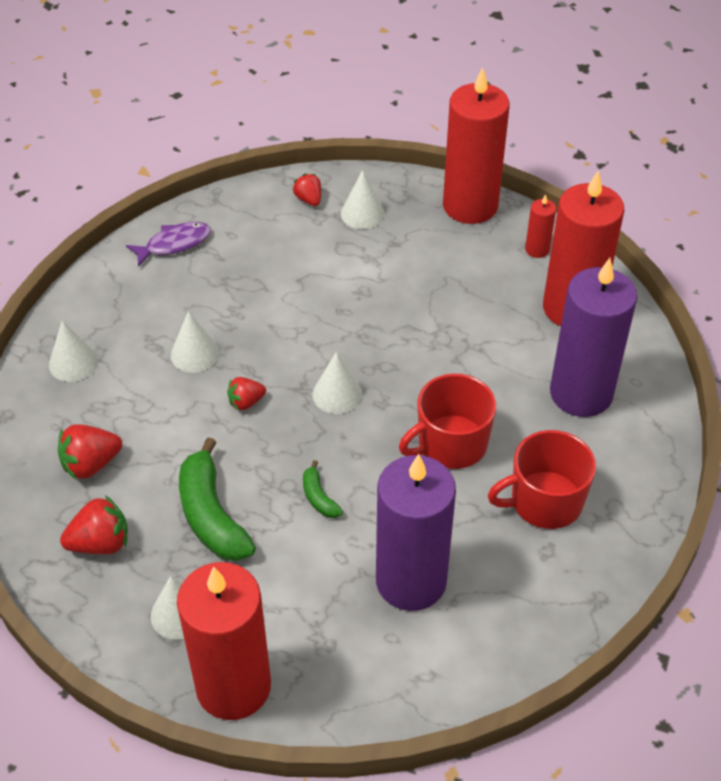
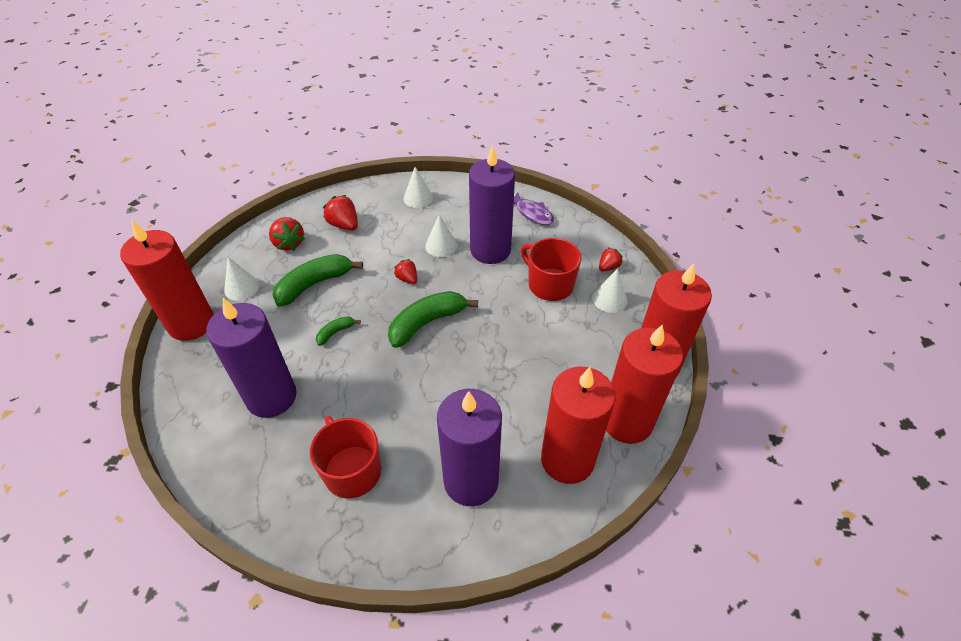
camera: 75 degrees right, 0 degrees up
white cone [312,352,362,414] -> green banana [388,291,478,348]
red mug [399,374,496,469] -> red mug moved to [521,238,582,301]
red candle [525,194,556,258] -> red candle [606,324,683,444], size x2.34
none -> purple candle [469,145,515,264]

